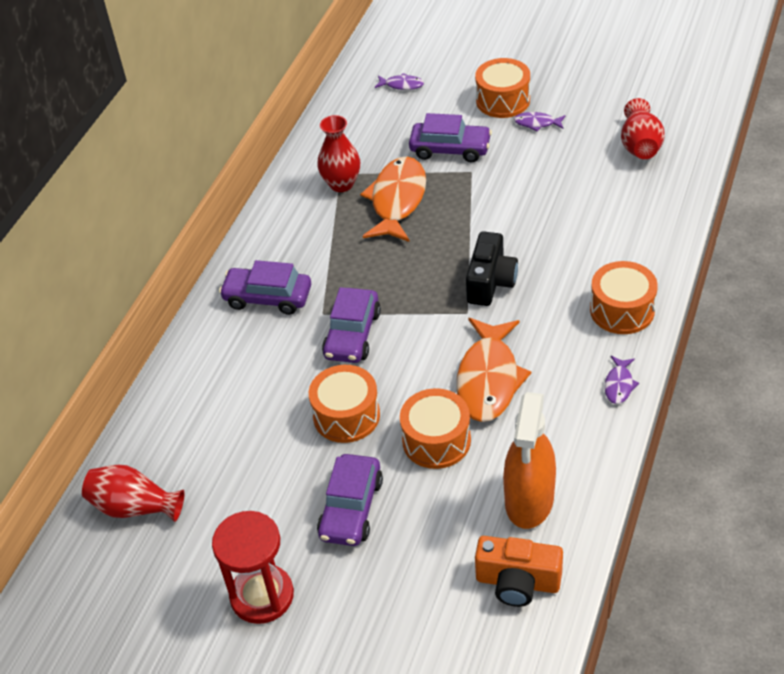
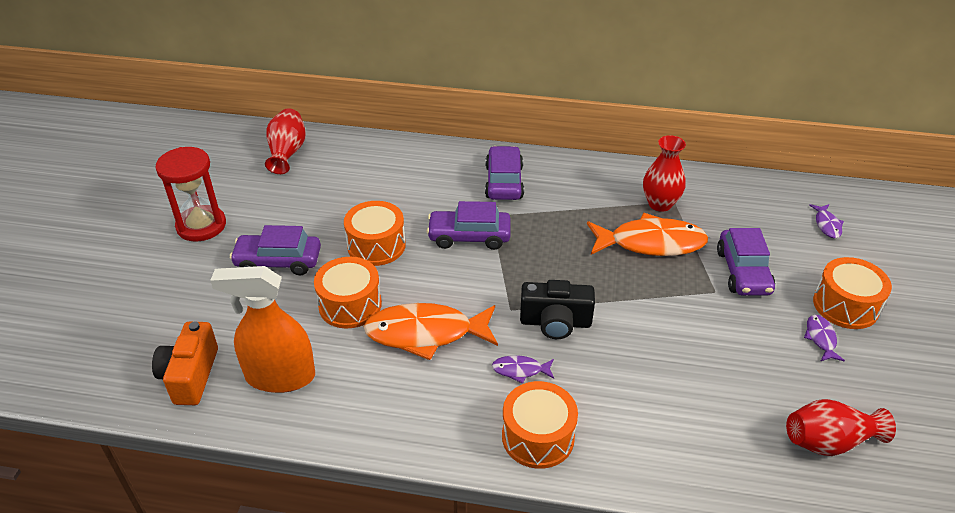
camera: 75 degrees right, 5 degrees down
purple fish [604,356,639,404] -> purple fish moved to [492,355,554,384]

